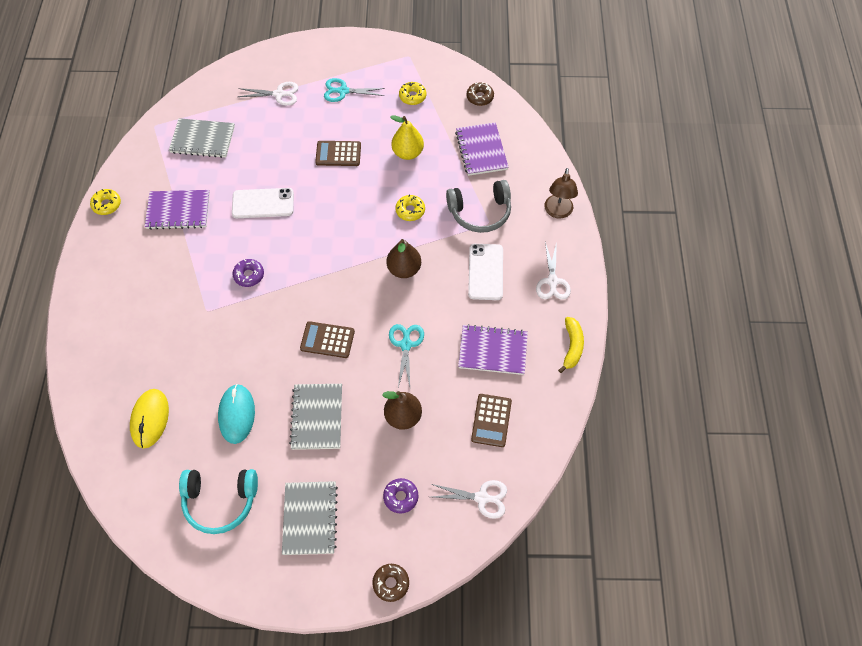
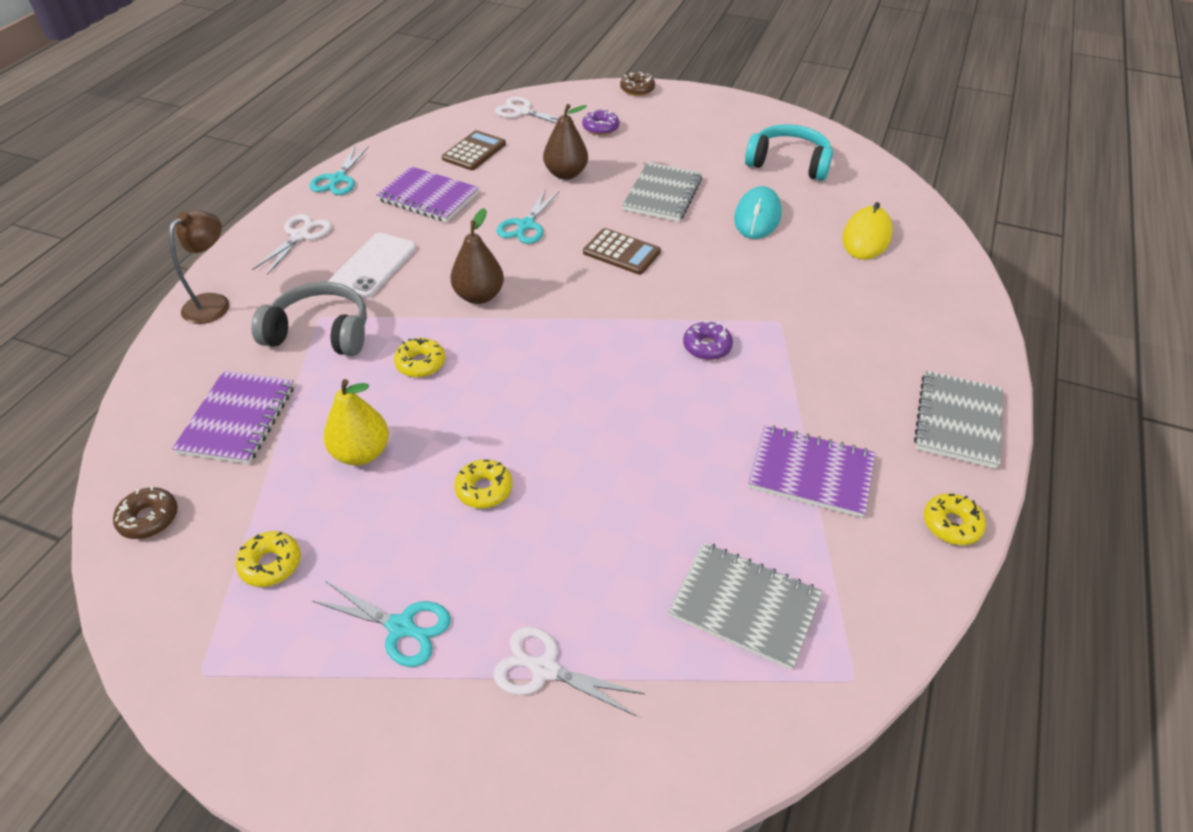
camera: 160 degrees left, 15 degrees down
white phone [232,188,294,218] -> none
grey notebook [282,481,338,555] -> grey notebook moved to [914,371,1003,469]
brown calculator [315,141,361,166] -> yellow donut [454,459,513,509]
yellow banana [558,317,584,373] -> turquoise scissors [309,147,368,195]

